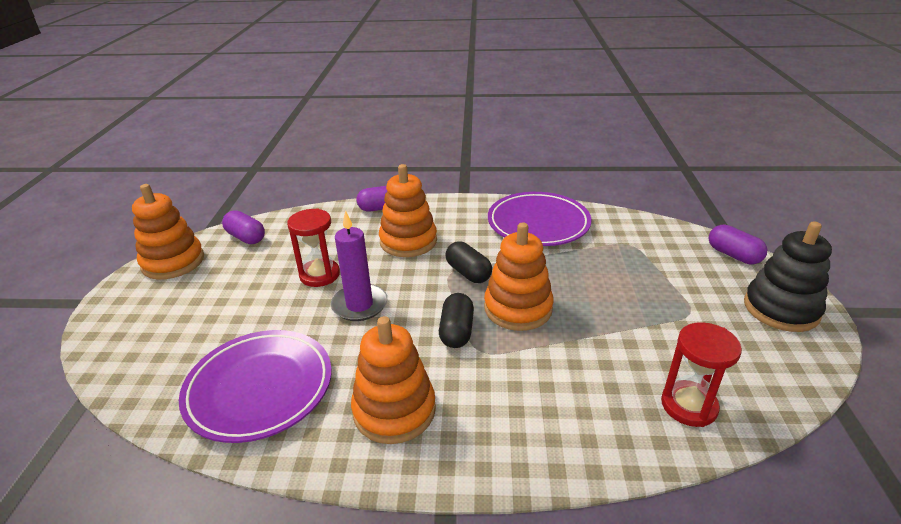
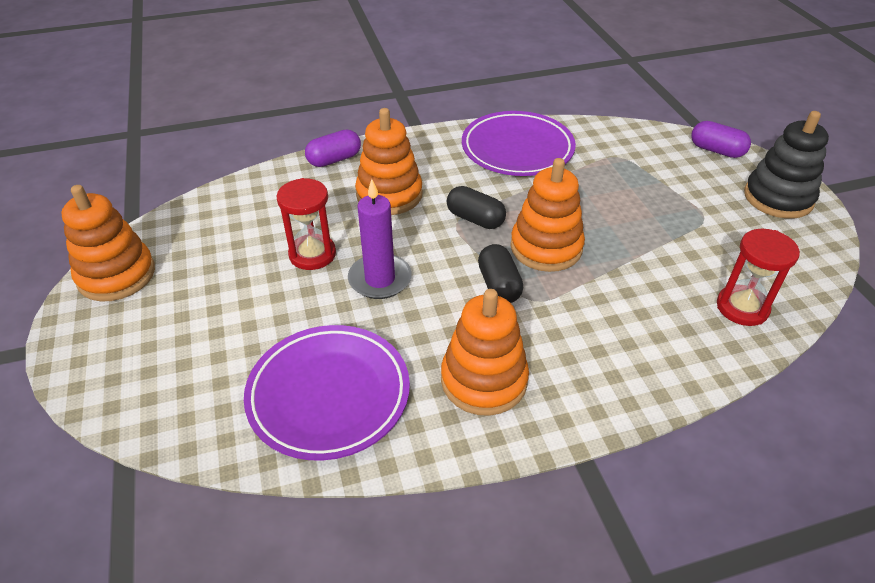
camera: 20 degrees left, 10 degrees up
purple capsule [222,210,265,244] -> none

